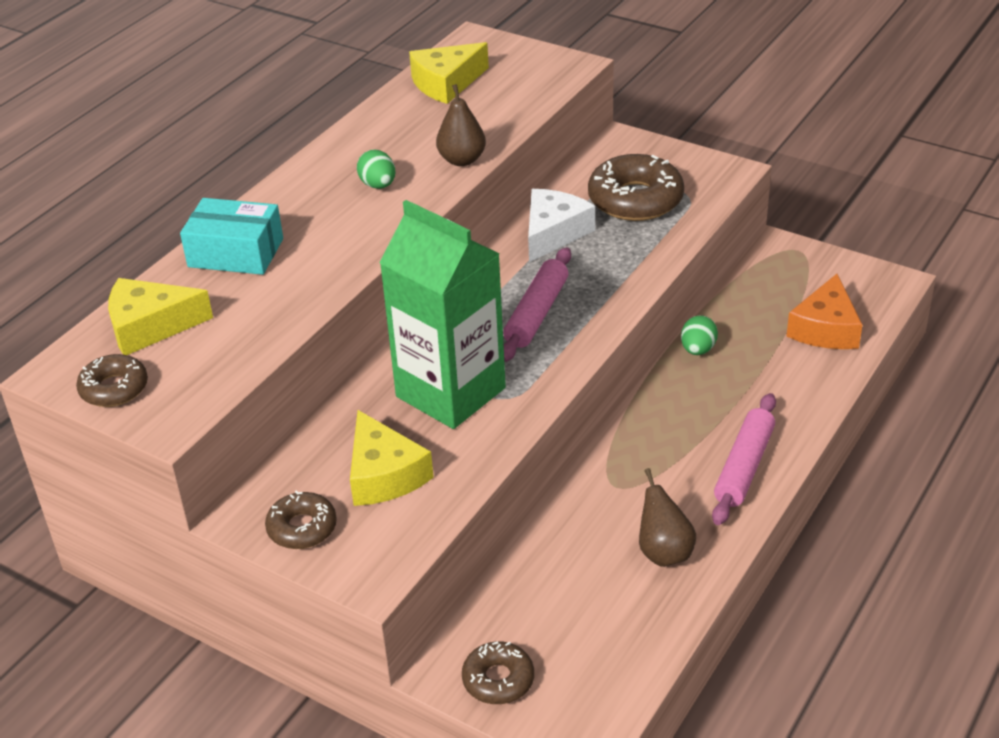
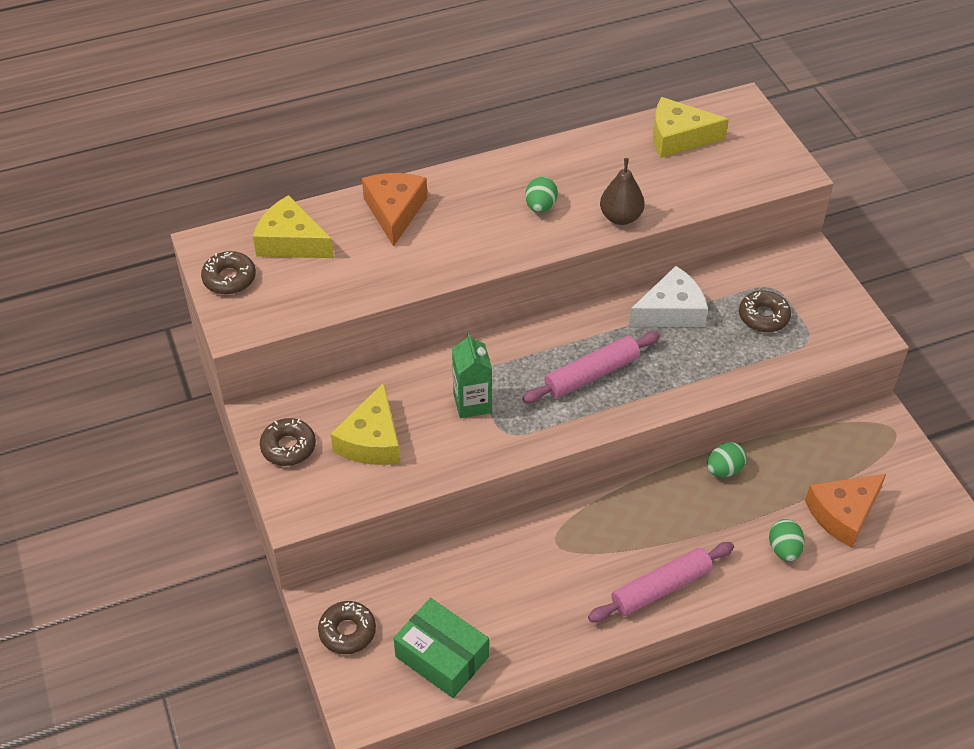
camera: 35 degrees right, 10 degrees up
turquoise box [180,198,283,275] -> orange cheese [362,173,427,247]
green carton [380,200,506,429] -> green carton [452,333,492,418], size x0.49
brown donut [588,154,684,221] -> brown donut [739,290,791,333], size x0.58
brown pear [639,468,696,567] -> none
none -> green box [394,598,489,698]
none -> green egg [769,519,805,562]

